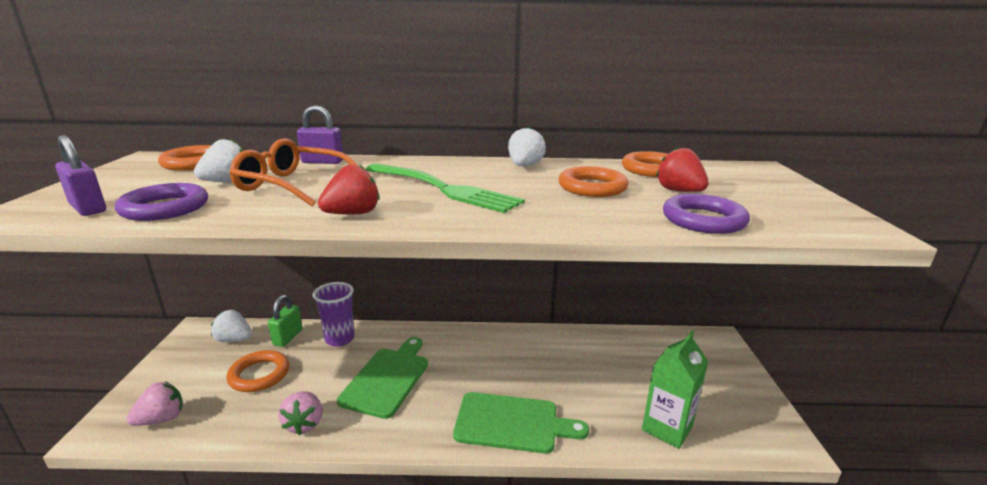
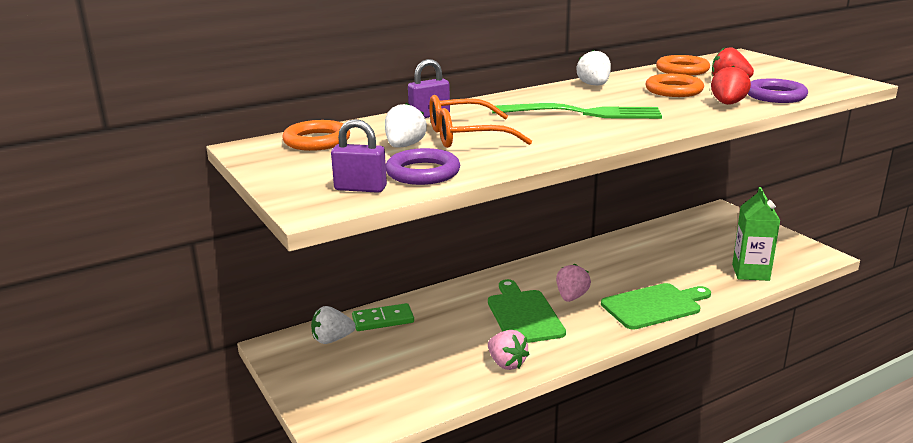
camera: 30 degrees left, 0 degrees up
pink strawberry [126,381,183,426] -> pink strawberry moved to [556,264,591,302]
orange ring [227,350,290,392] -> none
green padlock [268,295,303,347] -> green domino [352,303,414,331]
purple cup [313,282,355,347] -> none
red strawberry [318,164,380,215] -> red strawberry moved to [711,66,751,105]

